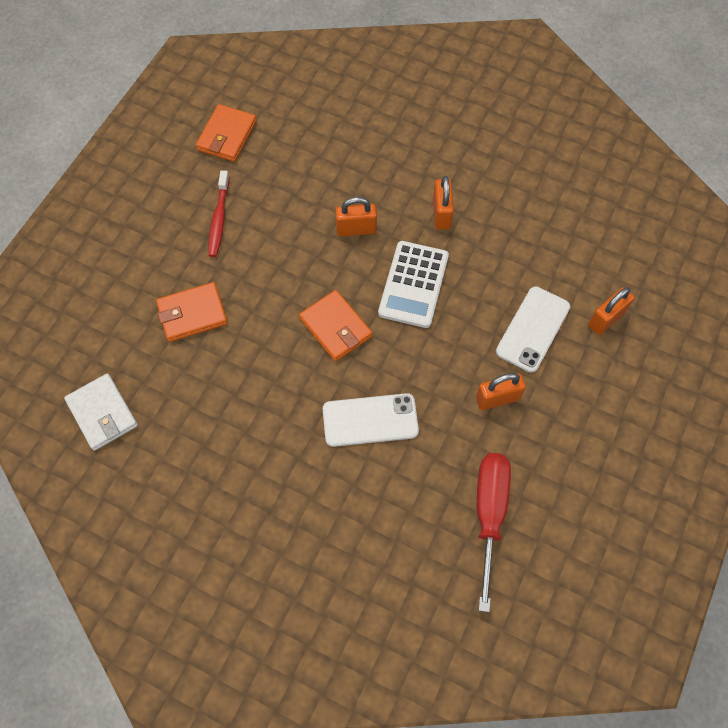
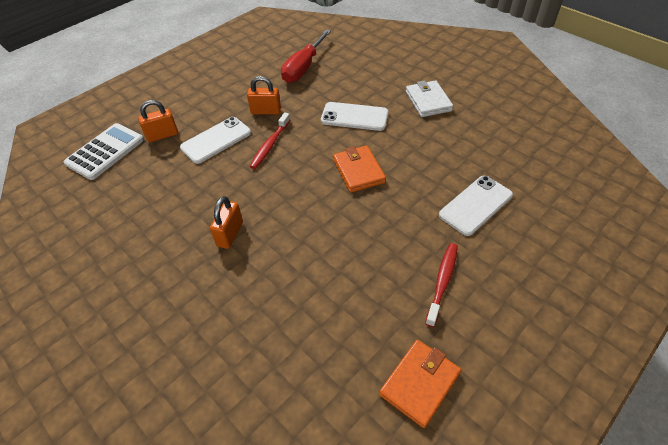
camera: 160 degrees left, 15 degrees down
white wallet [64,374,138,451] -> white wallet moved to [406,80,453,117]
orange wallet [156,282,228,342] -> white phone [439,176,513,236]
orange padlock [335,197,377,236] -> none
white calculator [378,241,449,328] -> white calculator moved to [64,123,144,180]
none -> red toothbrush [250,112,290,169]

